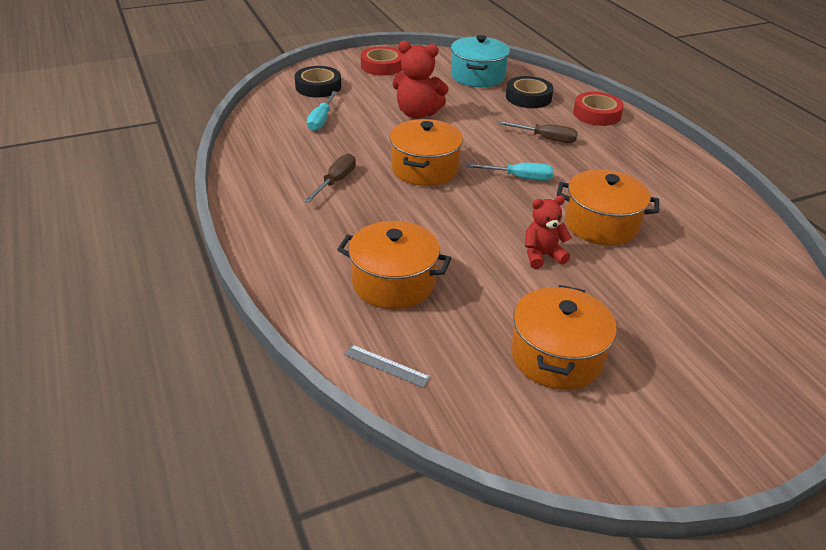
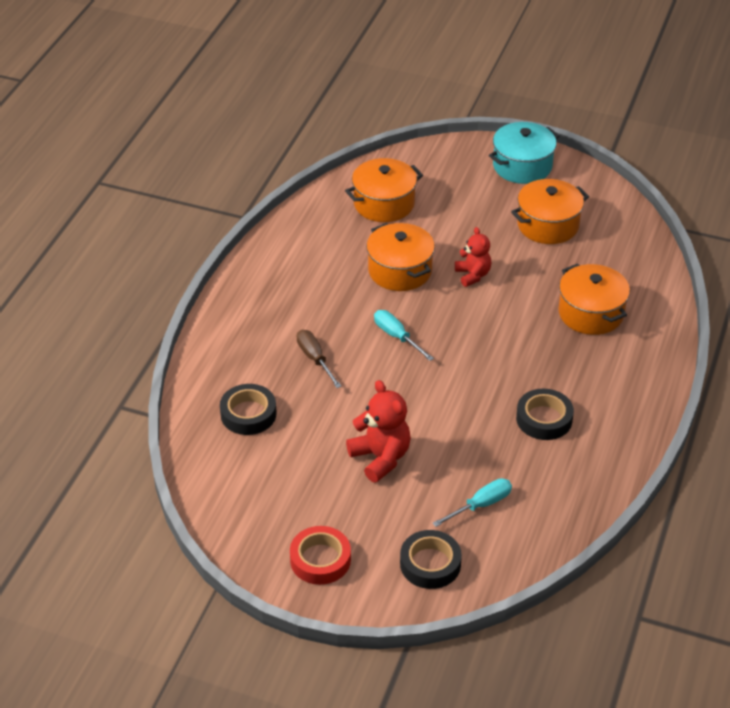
camera: 135 degrees left, 5 degrees up
brown screwdriver [304,154,356,203] -> black tape [516,389,574,440]
grey ruler [344,345,431,388] -> none
orange pot [390,119,463,186] -> orange pot moved to [345,158,423,222]
turquoise pot [451,35,510,87] -> turquoise pot moved to [489,122,560,184]
red teddy bear [525,196,572,269] -> red teddy bear turned 135 degrees counterclockwise [455,227,491,287]
red tape [573,92,624,126] -> none

